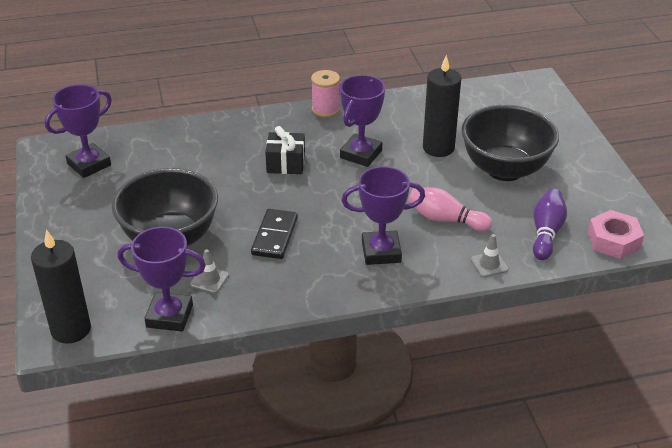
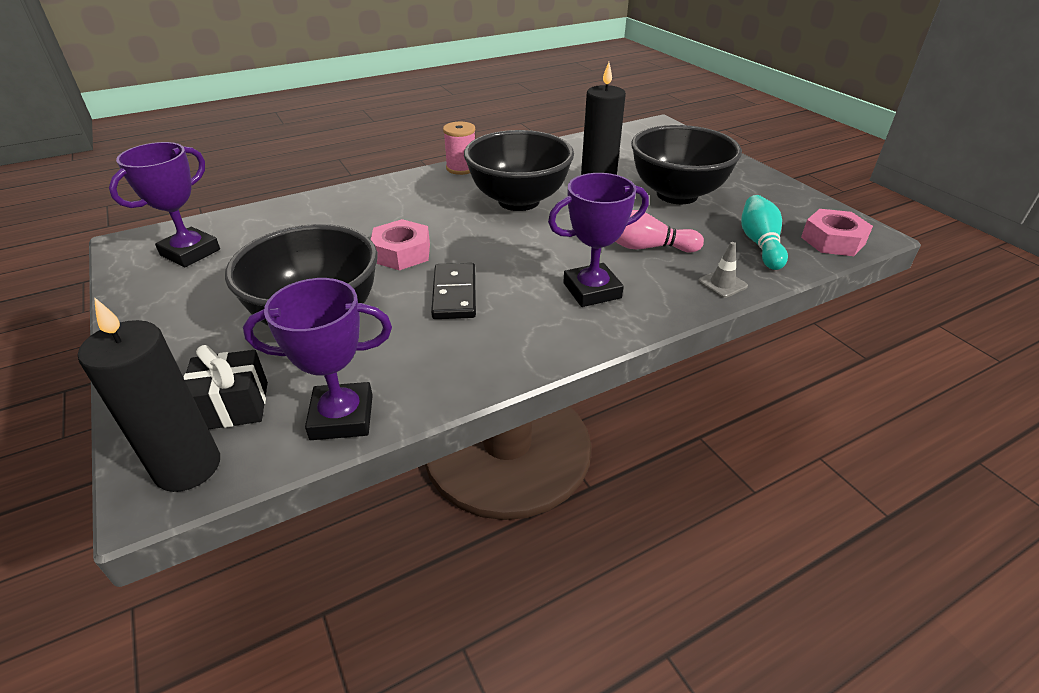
camera: 15 degrees left, 0 degrees up
grey traffic cone [190,249,229,293] -> none
black gift [265,126,305,174] -> black gift moved to [183,345,268,429]
purple trophy [340,75,385,167] -> black bowl [464,130,574,211]
purple bowling pin [533,189,567,260] -> turquoise bowling pin [741,195,788,270]
none -> pink nut [371,219,430,270]

